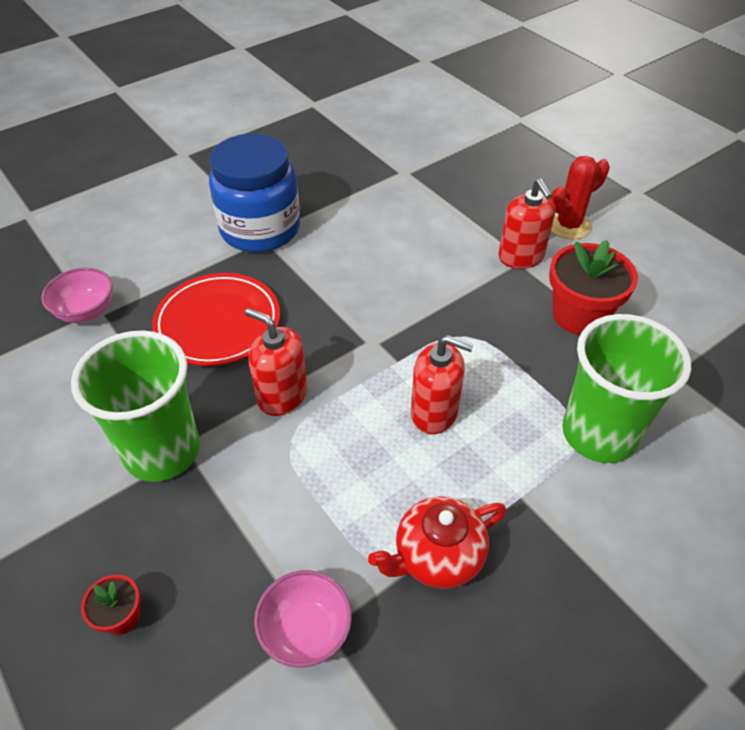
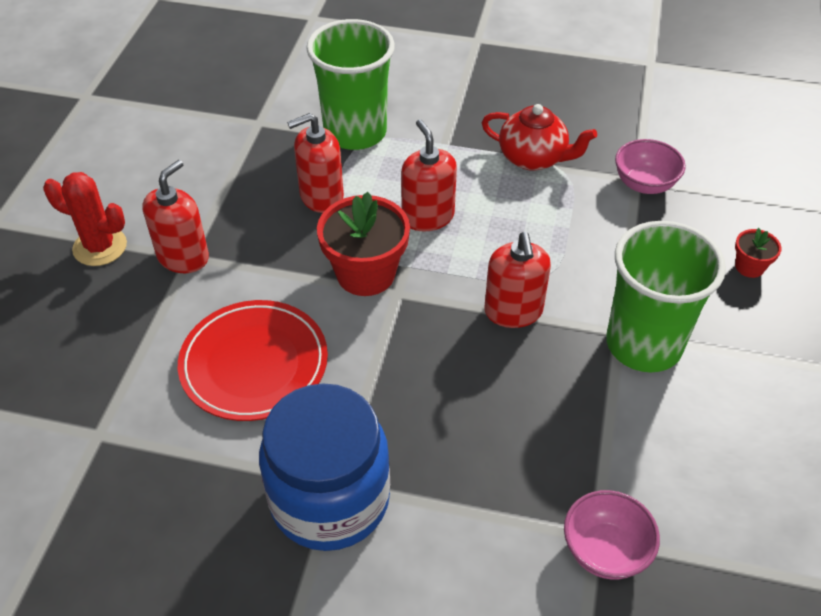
camera: 130 degrees left, 0 degrees up
red plate [152,273,280,366] -> red plate moved to [178,300,328,421]
red flower pot [549,240,638,335] -> red flower pot moved to [317,192,410,296]
none -> red soap dispenser [287,113,344,213]

